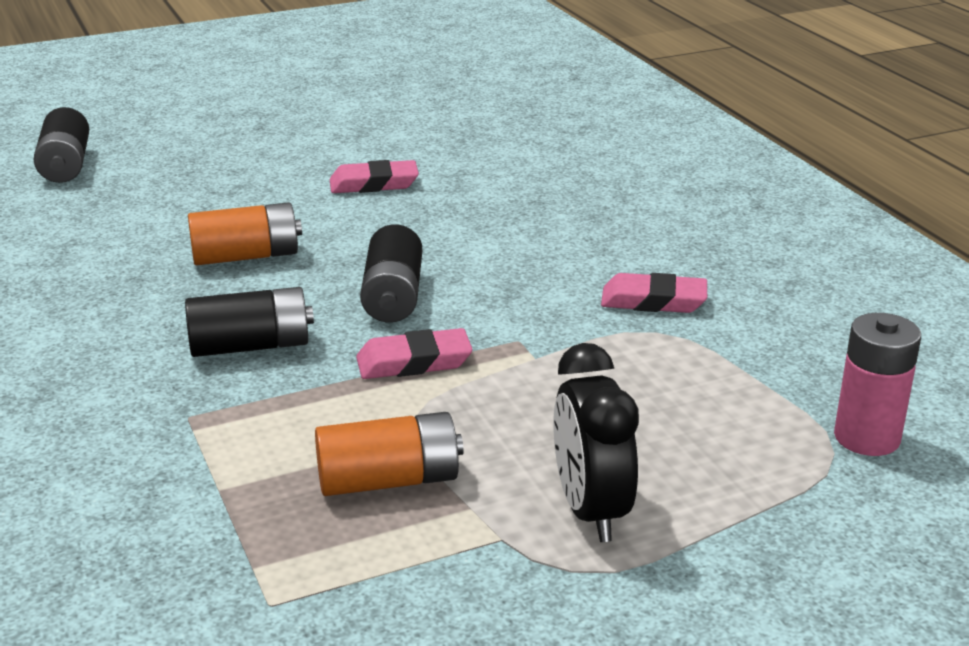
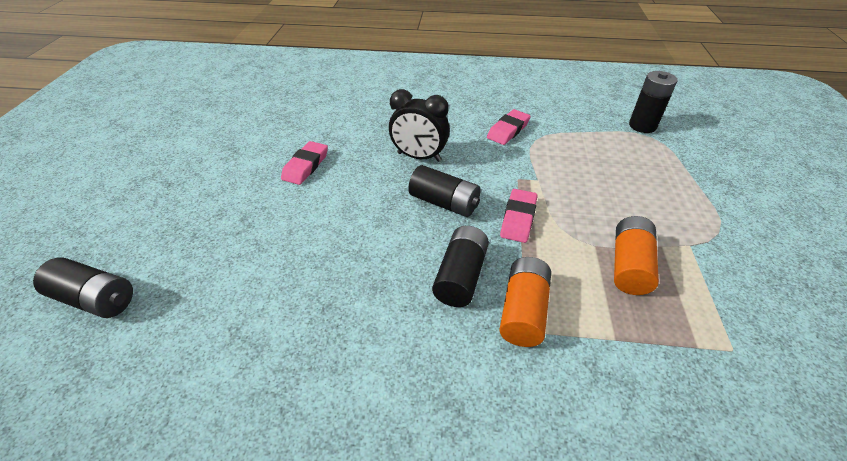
camera: 60 degrees left, 15 degrees up
orange battery [188,202,302,265] -> orange battery moved to [499,257,551,347]
black clock [553,343,639,542] -> black clock moved to [389,89,450,162]
pink battery [834,313,921,456] -> black battery [629,71,678,133]

